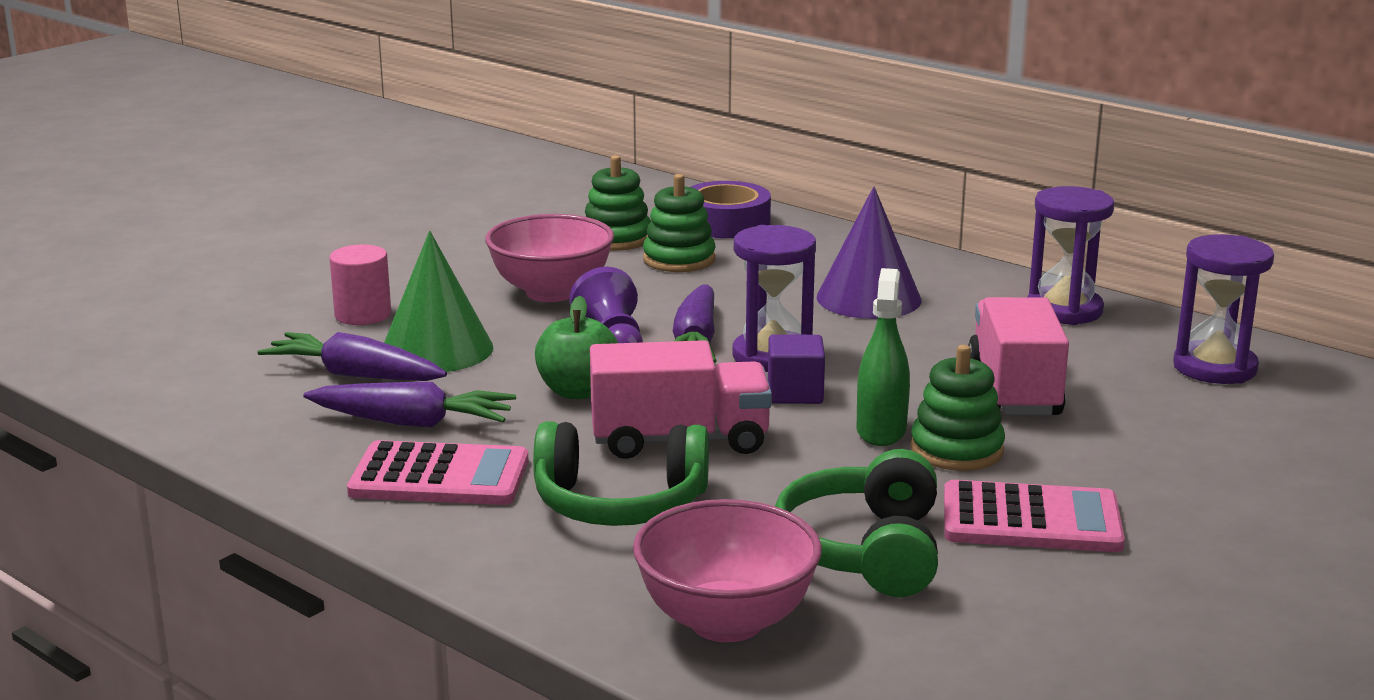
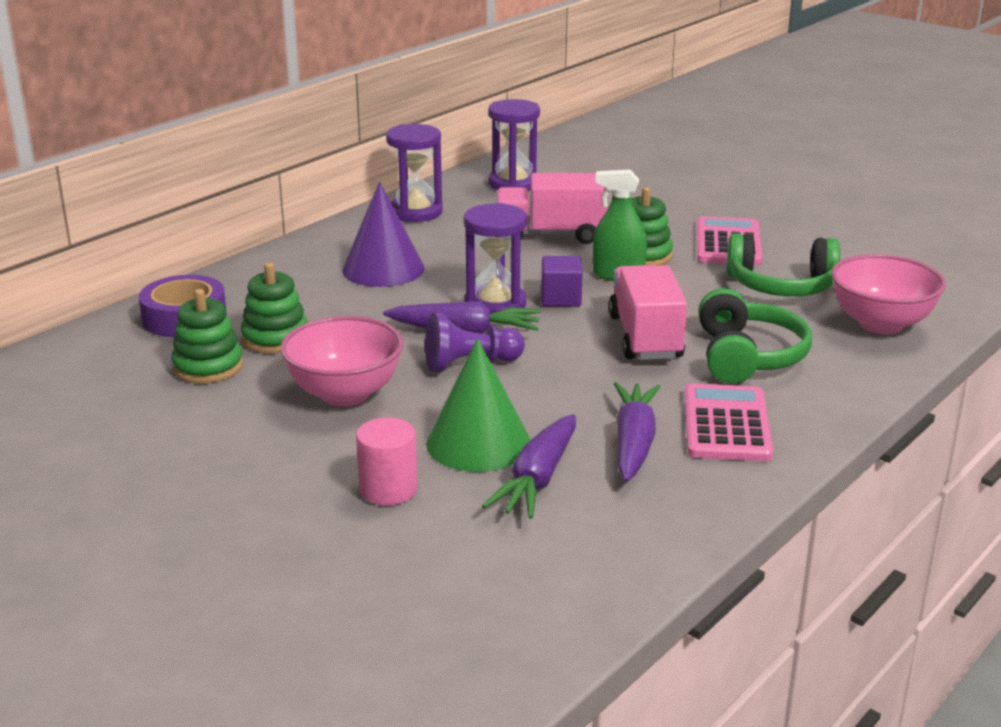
camera: 90 degrees left, 5 degrees up
green apple [535,296,618,399] -> none

